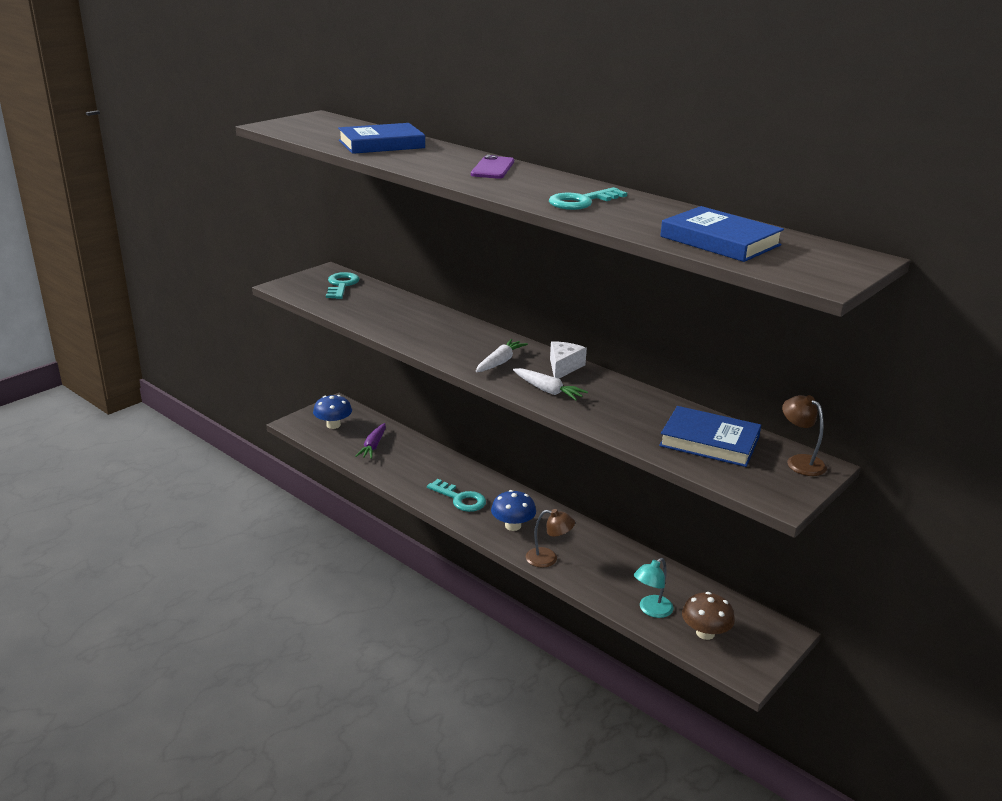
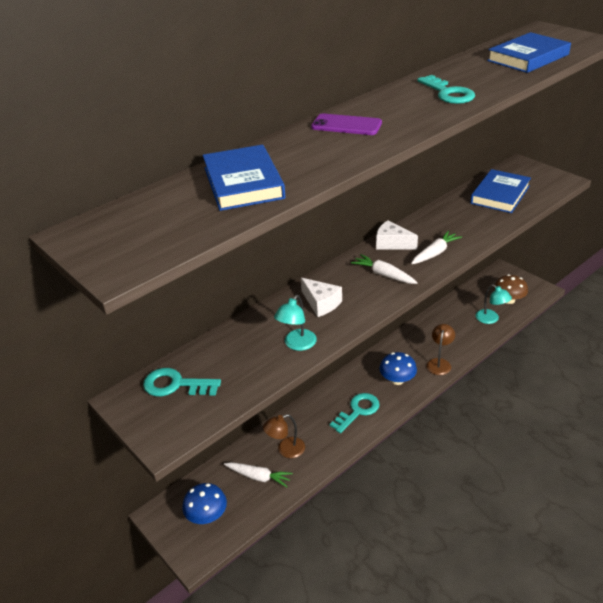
camera: 80 degrees left, 10 degrees up
purple carrot [355,423,386,459] -> white carrot [224,462,293,487]
brown lamp [782,395,827,476] -> brown lamp moved to [263,414,305,458]
none -> turquoise lamp [274,295,317,351]
none -> white cheese [301,278,342,317]

